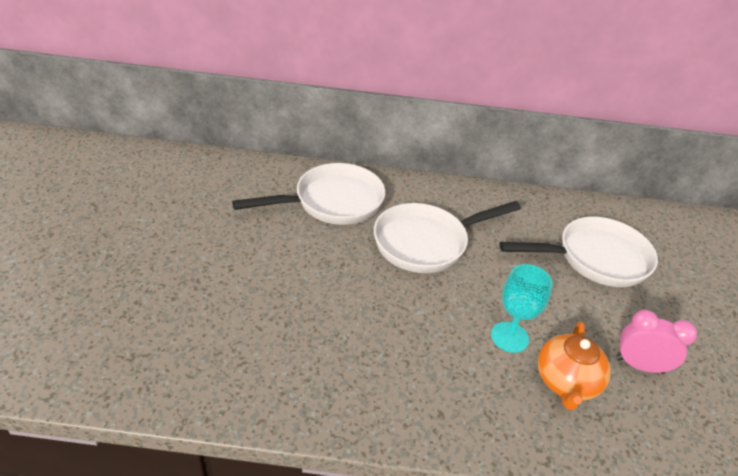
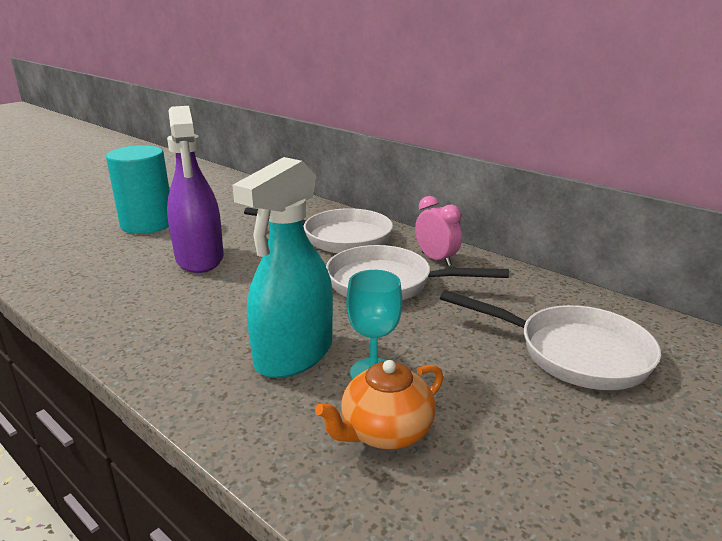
camera: 40 degrees right, 15 degrees down
pink clock [616,310,697,374] -> pink clock moved to [415,196,462,266]
none -> turquoise cylinder [106,145,170,234]
none -> purple spray bottle [167,106,224,273]
none -> turquoise spray bottle [232,157,333,378]

